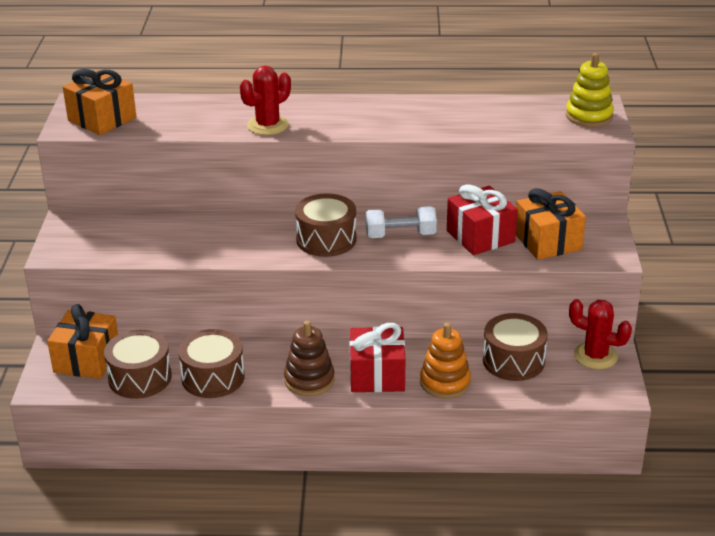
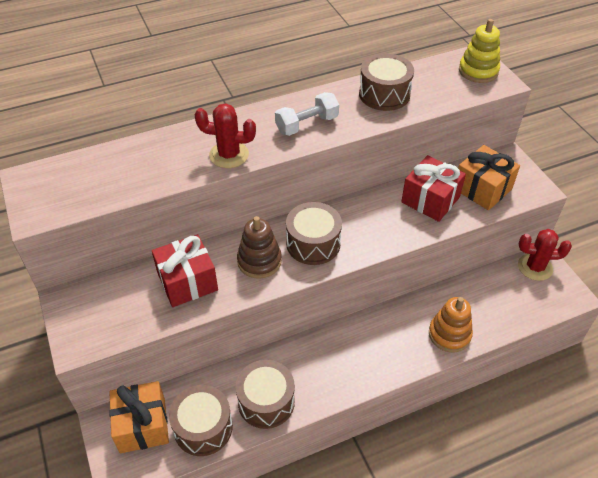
camera: 25 degrees left, 15 degrees up
orange gift [63,69,137,135] -> none
red cactus [240,66,291,135] -> red cactus turned 75 degrees clockwise [195,103,256,168]
brown stacking toy [284,321,334,396] -> brown stacking toy moved to [237,216,282,279]
red gift [349,323,405,392] -> red gift moved to [152,234,218,307]
white dumbbell [365,206,437,238] -> white dumbbell moved to [275,92,339,136]
brown drum [483,313,548,381] -> brown drum moved to [359,53,414,111]

